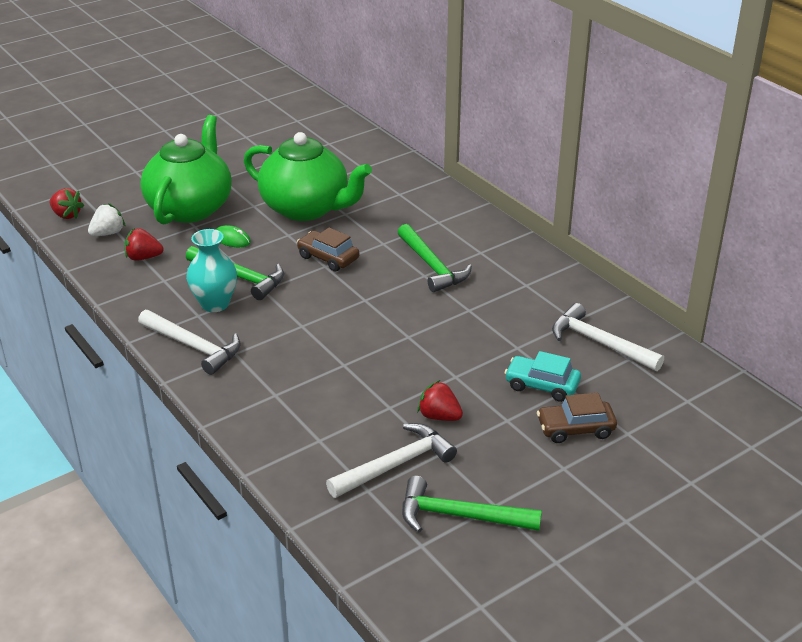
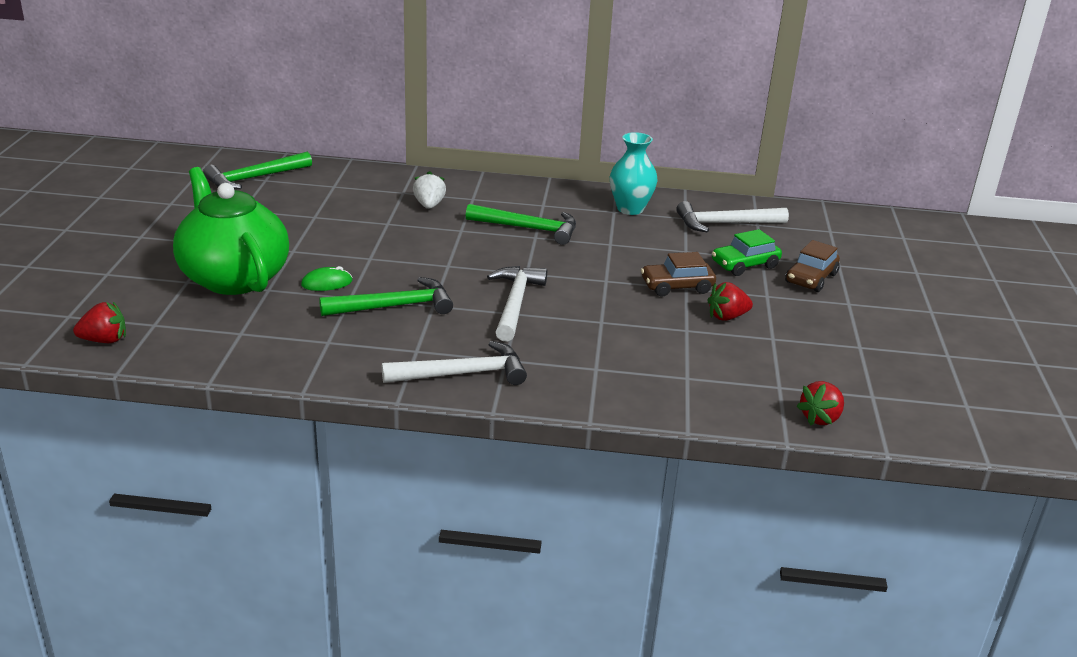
camera: 50 degrees left, 5 degrees down
white strawberry [88,203,125,236] -> white strawberry moved to [413,171,446,209]
red strawberry [124,228,163,261] -> red strawberry moved to [796,381,844,426]
turquoise vase [186,229,237,312] -> turquoise vase moved to [610,132,658,215]
green teapot [244,132,372,221] -> none
brown car [297,228,359,272] -> brown car moved to [641,252,716,297]
white hammer [326,423,457,498] -> white hammer moved to [487,266,547,342]
green hammer [402,476,542,533] -> green hammer moved to [203,152,312,190]
turquoise car [505,351,581,402] -> green car [712,229,782,276]

